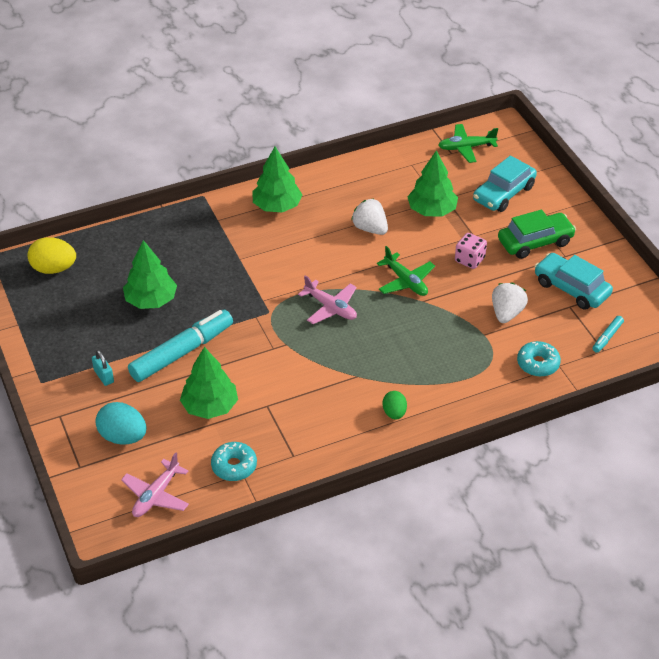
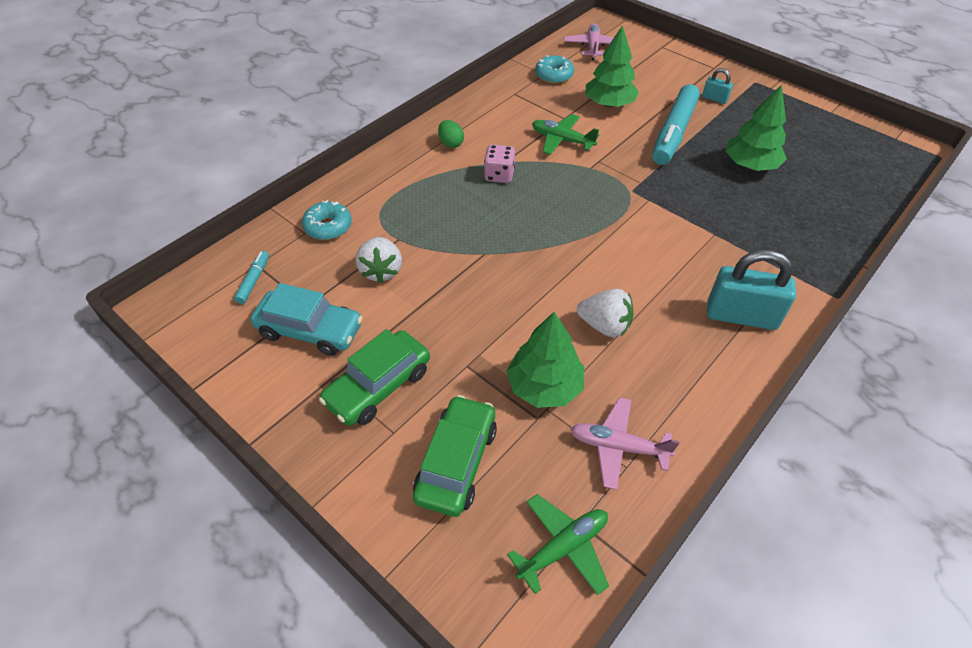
camera: 155 degrees right, 5 degrees up
yellow egg [27,237,76,274] -> none
turquoise egg [96,402,147,445] -> none
green tree [252,147,302,212] -> turquoise padlock [707,249,796,330]
pink plane [298,275,357,324] -> pink plane moved to [570,397,680,490]
green plane [377,246,435,296] -> green plane moved to [532,114,600,155]
pink dice [455,233,487,269] -> pink dice moved to [484,145,515,183]
turquoise car [473,155,537,212] -> green car [413,395,497,517]

